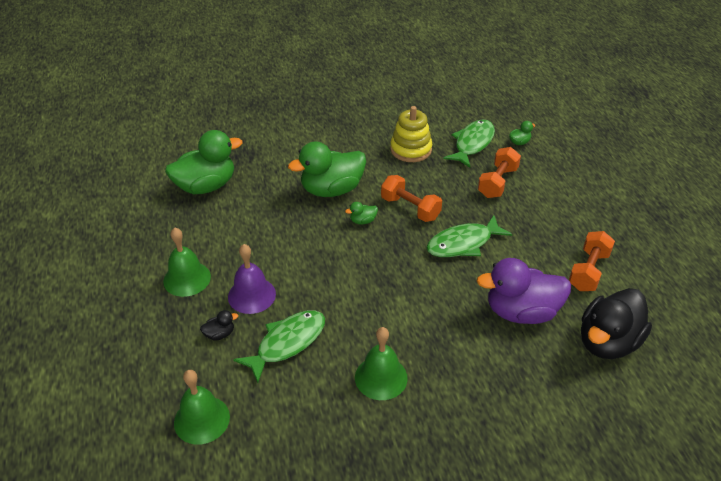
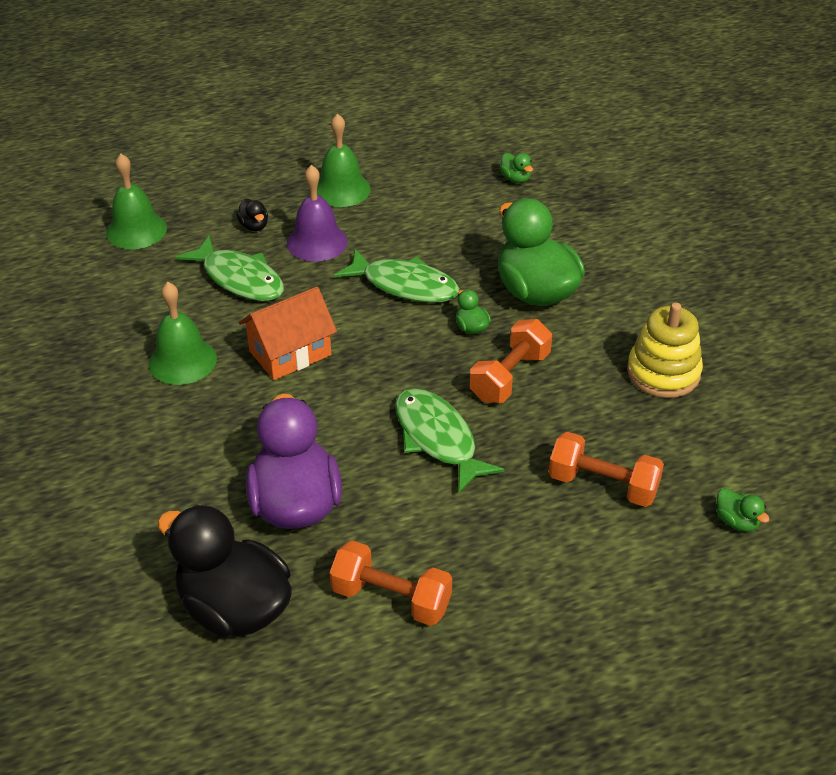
camera: 85 degrees right, 0 degrees up
green duck [165,130,242,194] -> green duck [499,153,533,183], size x0.41
green fish [443,120,495,168] -> green fish moved to [334,249,460,303]
none -> orange house [239,287,337,380]

